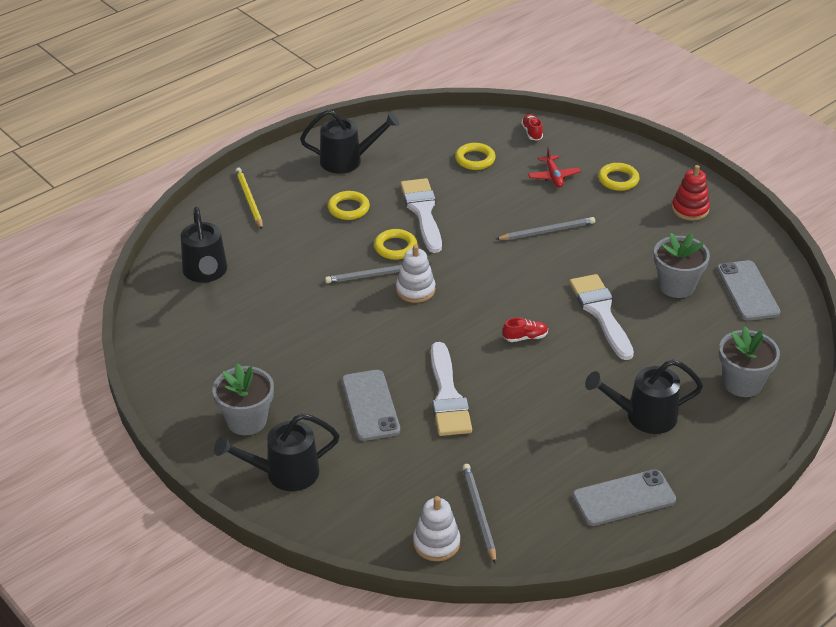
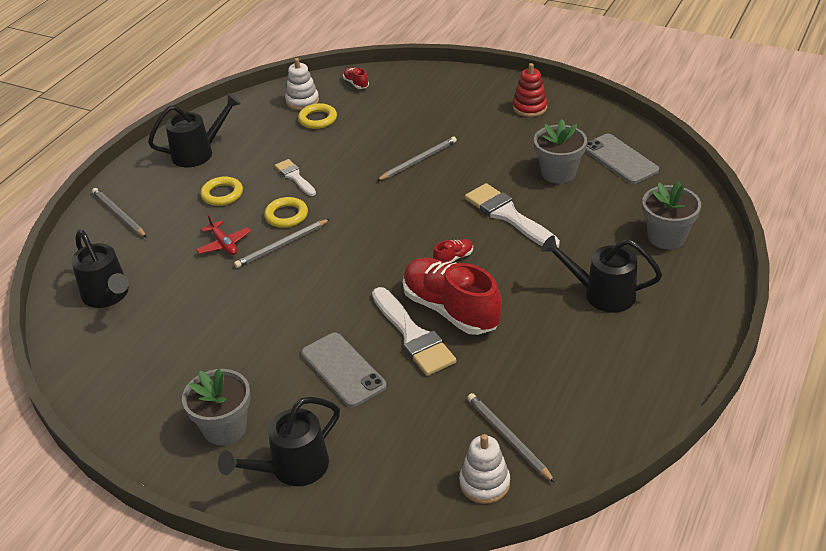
camera: 20 degrees left, 0 degrees up
yellow pencil [235,168,263,229] -> grey pencil [92,188,147,238]
white stacking toy [396,245,435,303] -> white stacking toy moved to [285,58,319,110]
white brush [400,178,442,253] -> white brush [275,159,316,196], size x0.59
red plane [528,146,581,188] -> red plane moved to [196,214,251,255]
grey phone [572,469,676,526] -> none
black watering can [585,359,703,434] -> black watering can turned 45 degrees clockwise [541,235,662,313]
yellow ring [598,163,640,191] -> none
none -> red shoe [403,257,502,335]

